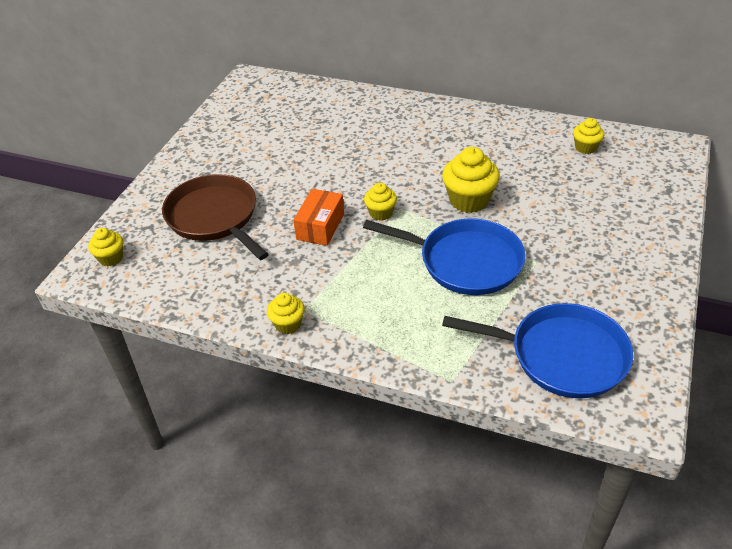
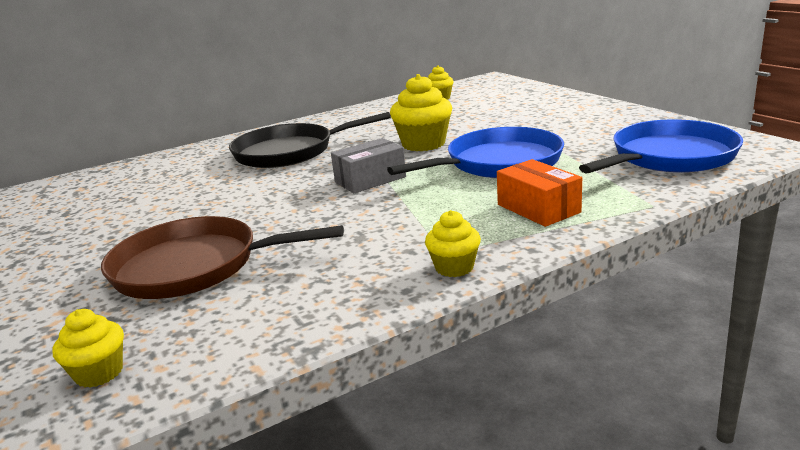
camera: 50 degrees left, 20 degrees down
orange box [293,189,344,246] -> orange box moved to [497,159,582,227]
yellow cupcake [364,183,397,221] -> grey box [331,138,406,193]
none -> black pan [229,112,391,168]

